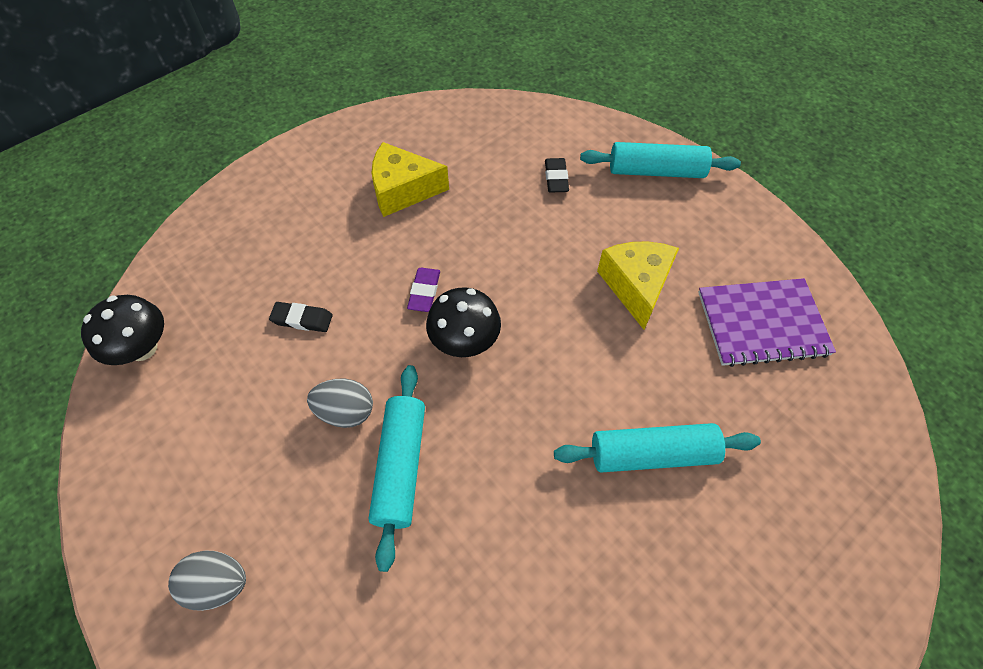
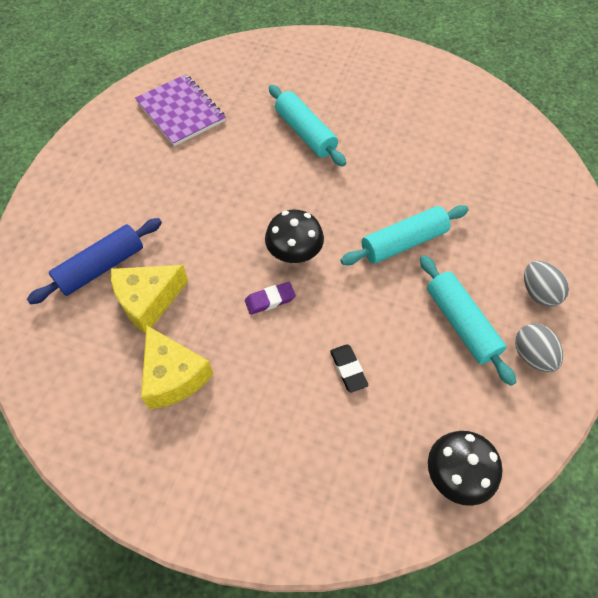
camera: 120 degrees left, 0 degrees up
grey egg [307,379,373,428] -> grey egg moved to [515,323,563,372]
black eraser [545,158,569,193] -> blue rolling pin [27,218,162,304]
turquoise rolling pin [580,142,741,178] -> turquoise rolling pin moved to [420,255,516,386]
yellow cheese [597,241,679,330] -> yellow cheese moved to [111,265,188,334]

